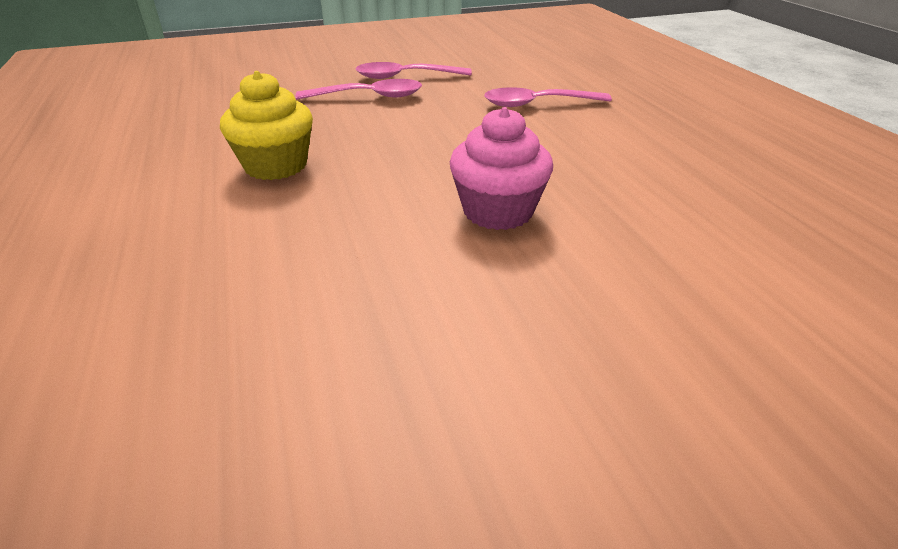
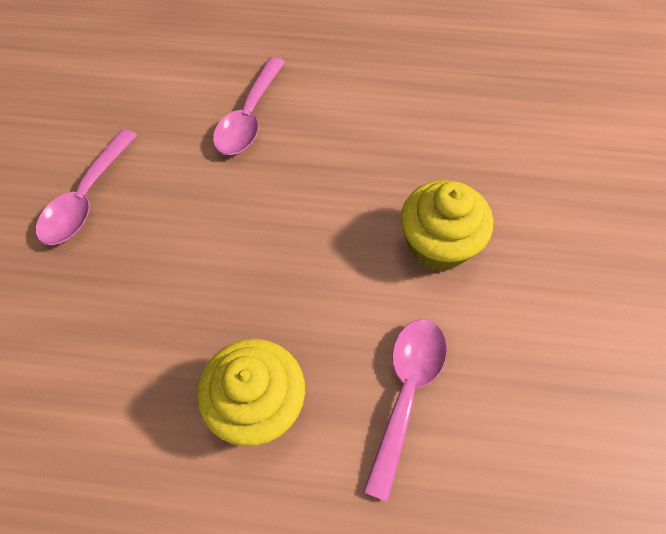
camera: 65 degrees left, 25 degrees up
pink spoon [296,79,422,99] -> pink spoon moved to [363,319,447,502]
pink cupcake [450,107,553,230] -> yellow cupcake [401,180,493,271]

